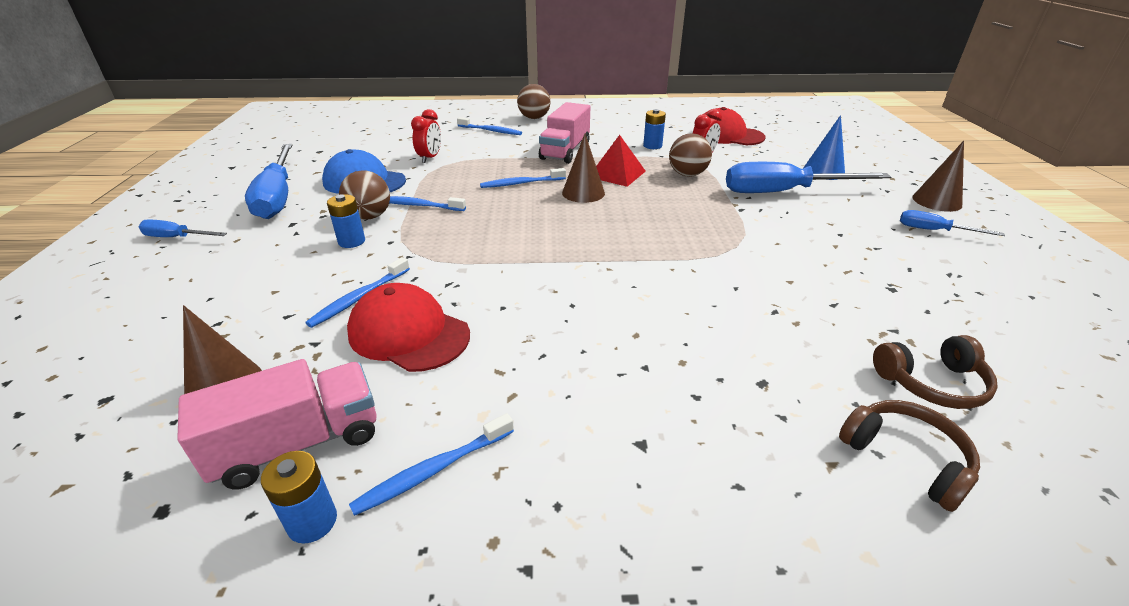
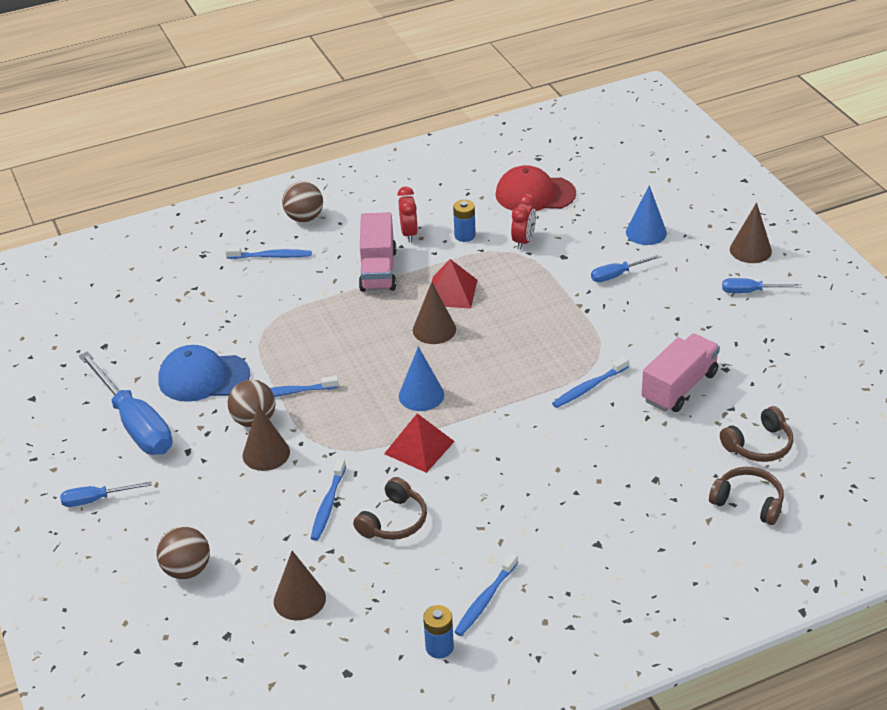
camera: 20 degrees left, 5 degrees up
pink truck [177,359,377,489] -> pink truck moved to [641,334,720,412]
blue battery [327,194,365,248] -> brown cone [243,405,290,471]
red cap [347,283,470,372] -> brown headphones [353,477,427,540]
red clock [411,109,441,163] -> red clock moved to [397,186,418,242]
blue toothbrush [480,168,566,188] -> blue toothbrush moved to [552,357,629,408]
brown ball [669,133,712,177] -> brown ball moved to [156,526,210,579]
blue screwdriver [726,162,891,193] -> blue screwdriver [591,254,662,282], size x0.49
none -> red pyramid [384,413,455,473]
none -> blue cone [399,347,444,411]

